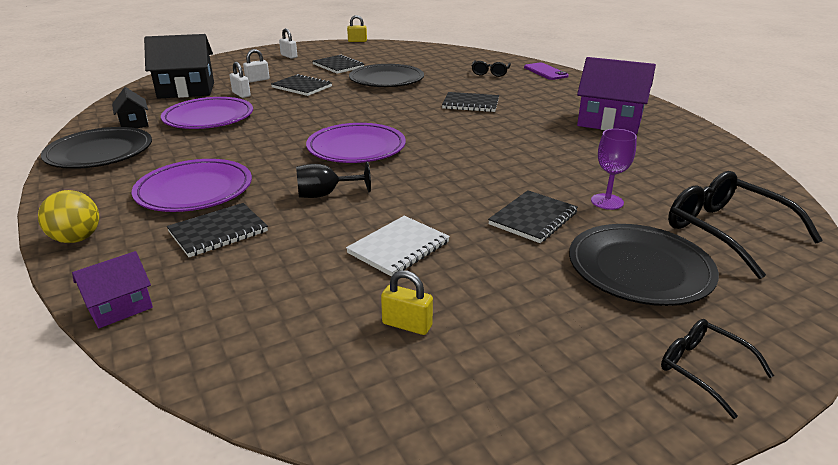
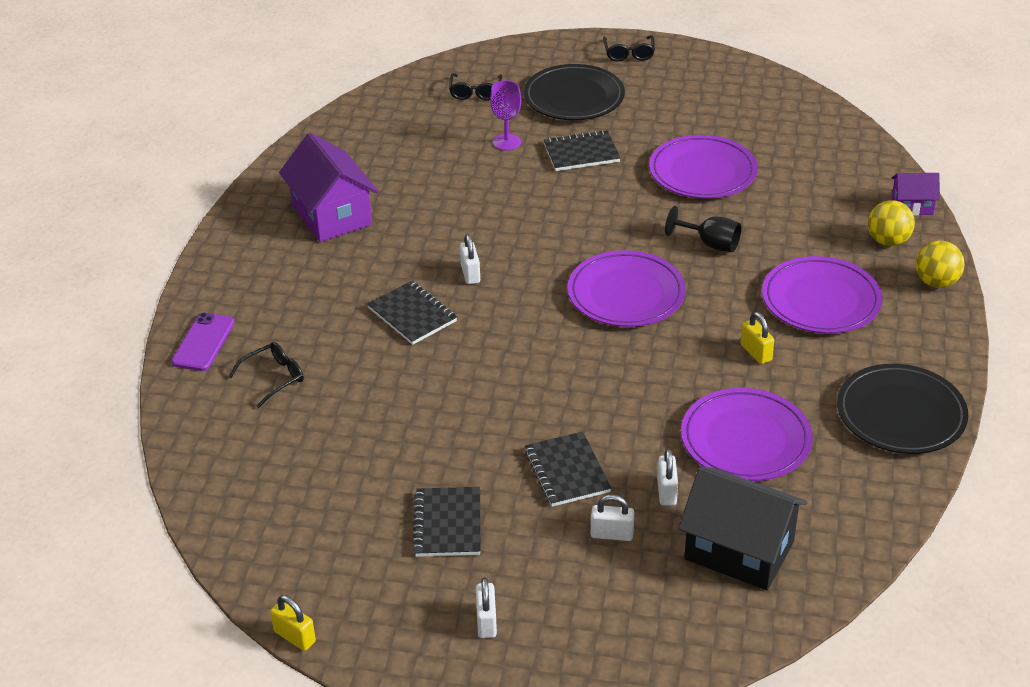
camera: 140 degrees left, 10 degrees up
black house [112,87,149,128] -> none
black notebook [167,203,268,257] -> none
white notebook [346,216,450,276] -> purple plate [649,135,758,199]
black plate [349,64,424,87] -> none
yellow padlock [381,270,433,335] -> yellow padlock moved to [740,312,774,364]
black glasses [668,171,823,279] -> black glasses [449,73,502,101], size x0.56
none -> white padlock [460,234,480,284]
none -> yellow ball [868,200,915,246]

